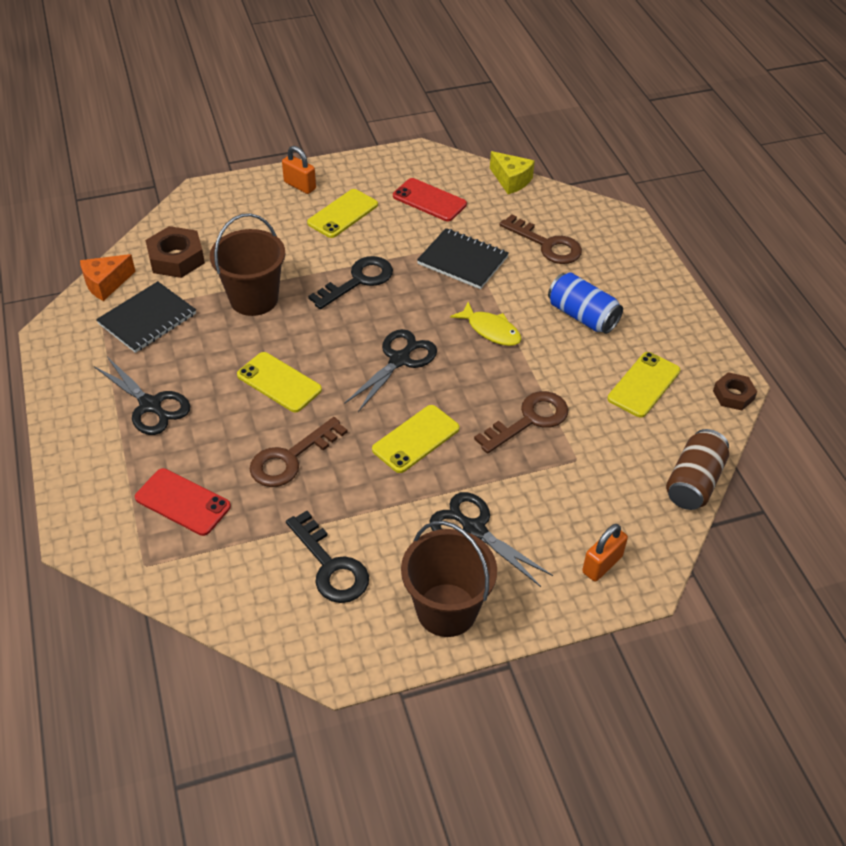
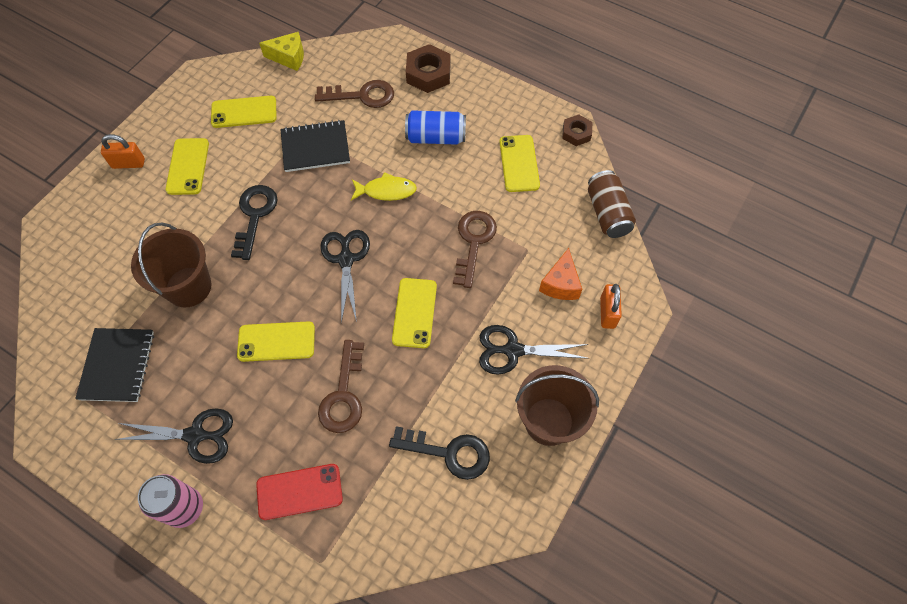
camera: 40 degrees left, 15 degrees up
orange cheese [80,254,136,301] -> orange cheese moved to [539,248,582,300]
brown nut [145,226,205,278] -> brown nut moved to [406,44,450,93]
red phone [393,178,467,221] -> yellow phone [211,96,276,128]
none -> pink can [138,474,203,528]

